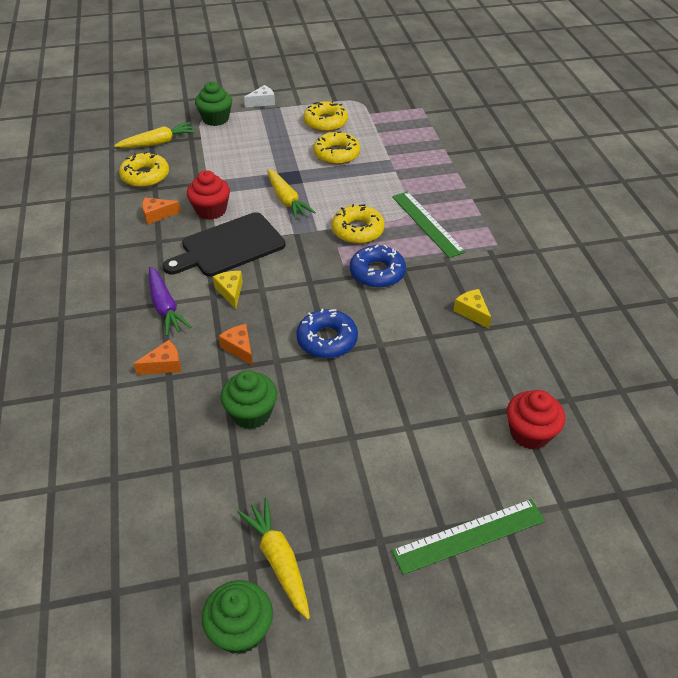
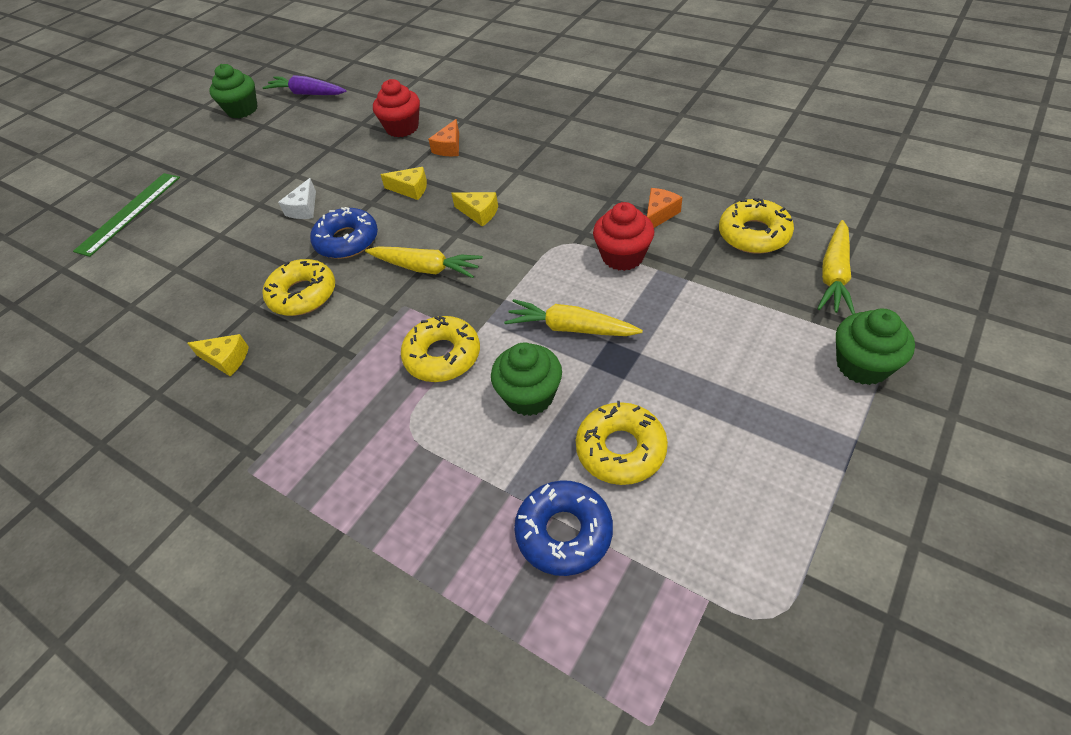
camera: 140 degrees right, 5 degrees up
purple carrot [149,266,192,336] -> purple carrot moved to [263,75,346,95]
black cutting board [163,212,285,277] -> none
orange cheese [219,324,253,366] -> yellow cheese [380,167,427,200]
green cupcake [221,370,277,429] -> green cupcake moved to [491,342,562,416]
yellow carrot [237,498,310,620] -> yellow carrot moved to [365,246,483,278]
white cheese [244,85,275,108] -> white cheese moved to [278,178,316,219]
yellow donut [303,101,348,132] -> yellow donut moved to [263,259,335,316]
blue donut [350,245,406,288] -> blue donut moved to [514,480,613,576]
green ruler [392,191,466,258] -> none
red cupcake [507,390,565,450] -> red cupcake moved to [373,79,420,137]

